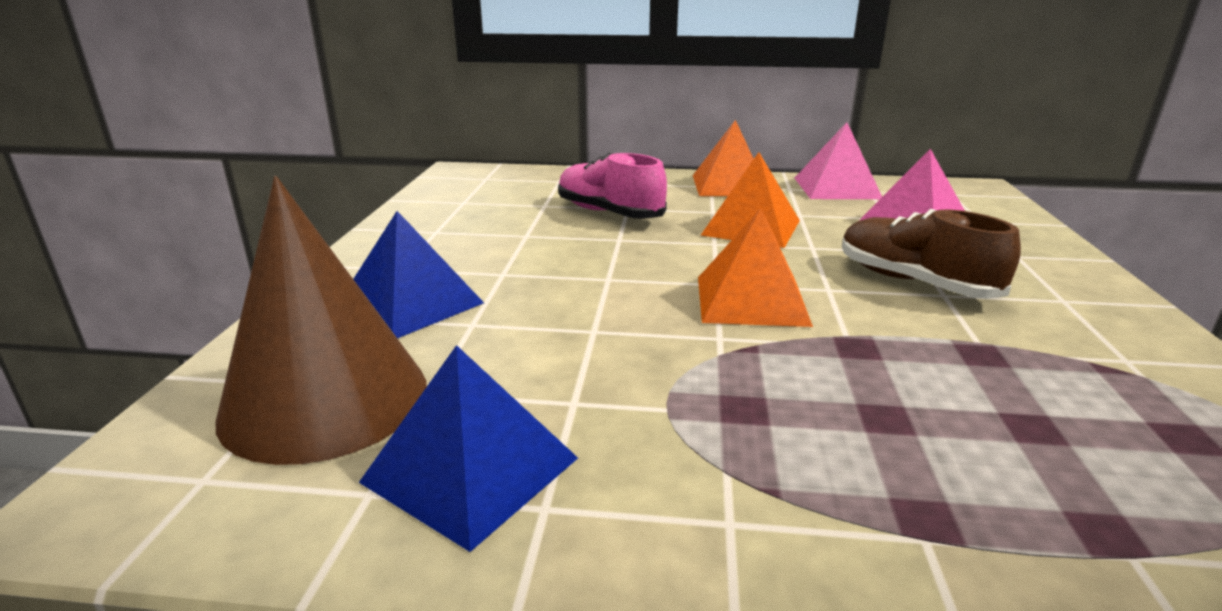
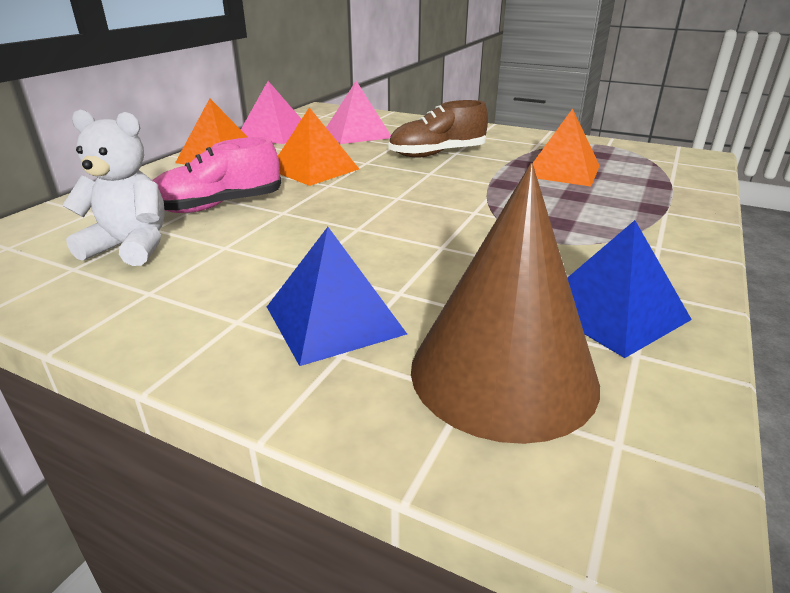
camera: 70 degrees left, 5 degrees up
orange pyramid [698,208,813,327] -> orange pyramid moved to [533,108,600,186]
none -> white teddy bear [62,110,165,266]

